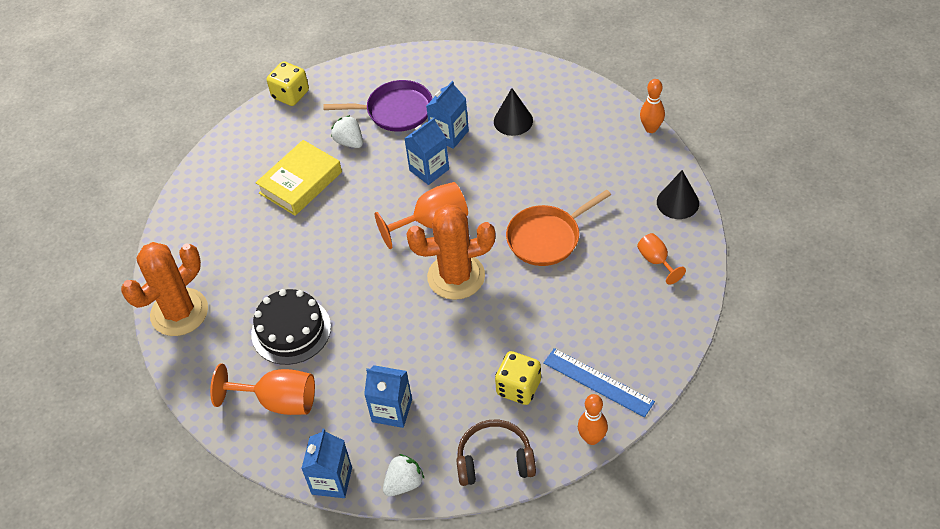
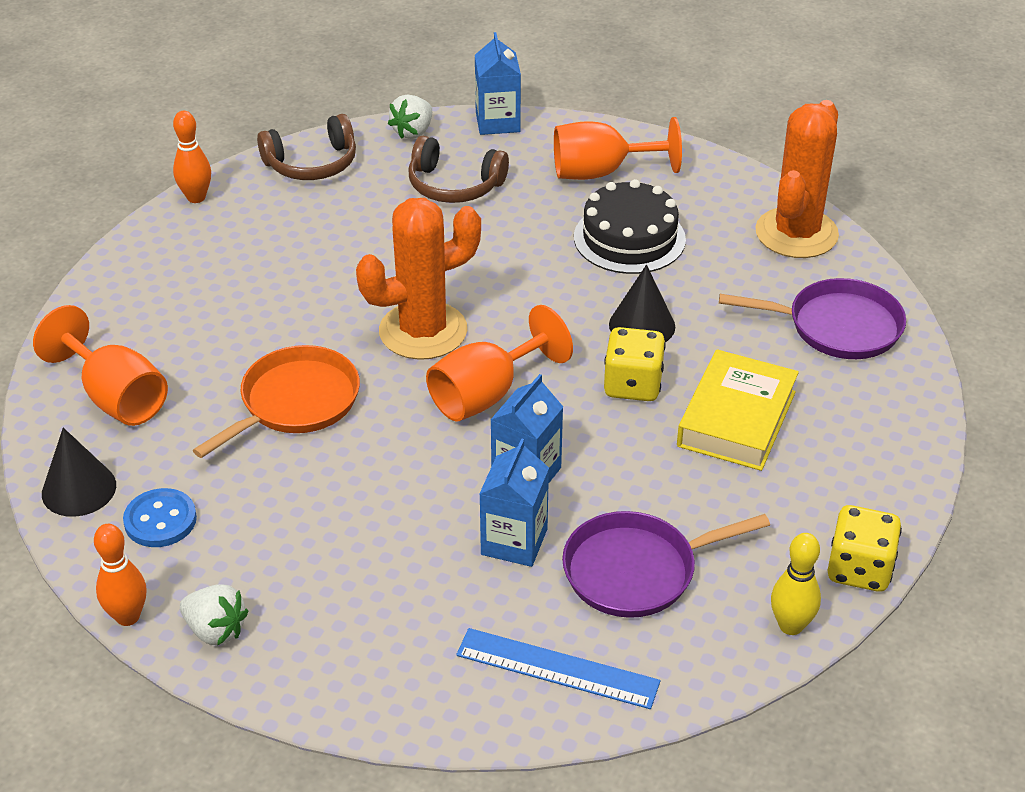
camera: 160 degrees right, 10 degrees down
white strawberry [331,115,363,148] -> white strawberry moved to [180,584,248,646]
blue carton [364,365,412,428] -> brown headphones [409,136,509,203]
black cone [494,88,533,136] -> black cone moved to [609,265,675,342]
yellow dice [495,351,541,405] -> yellow dice moved to [604,327,666,401]
blue ruler [543,348,655,417] -> blue ruler moved to [456,628,661,709]
orange goblet [637,233,686,285] -> orange goblet [33,305,168,426], size x1.73
none -> blue button [123,488,197,547]
none -> purple pan [719,278,906,359]
none -> yellow bowling pin [771,533,821,635]

